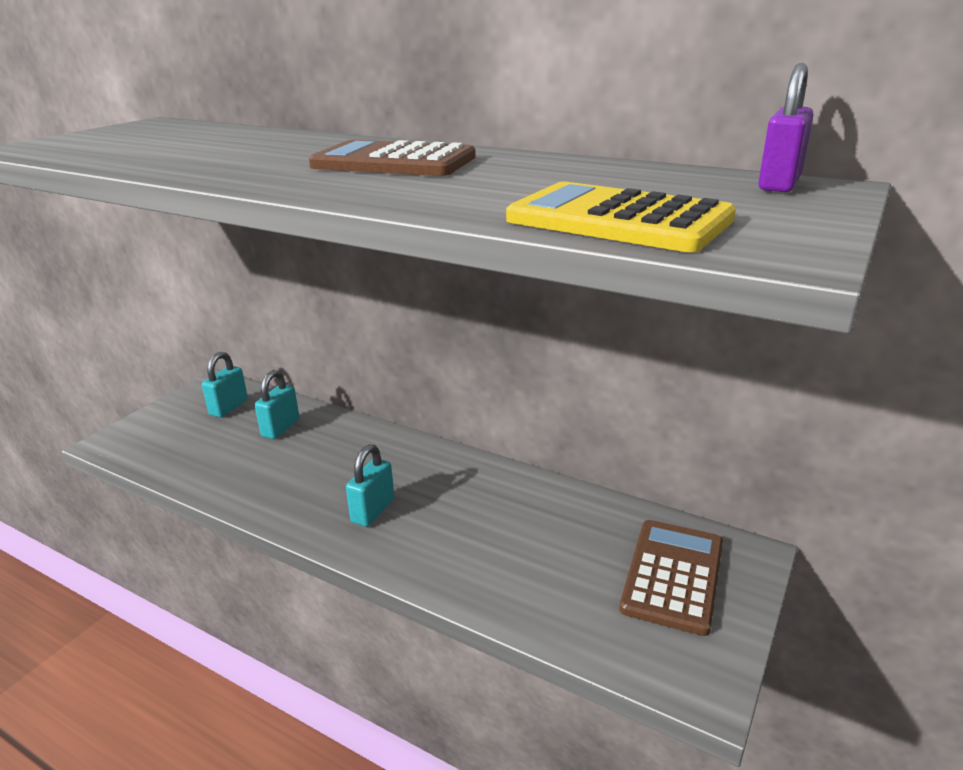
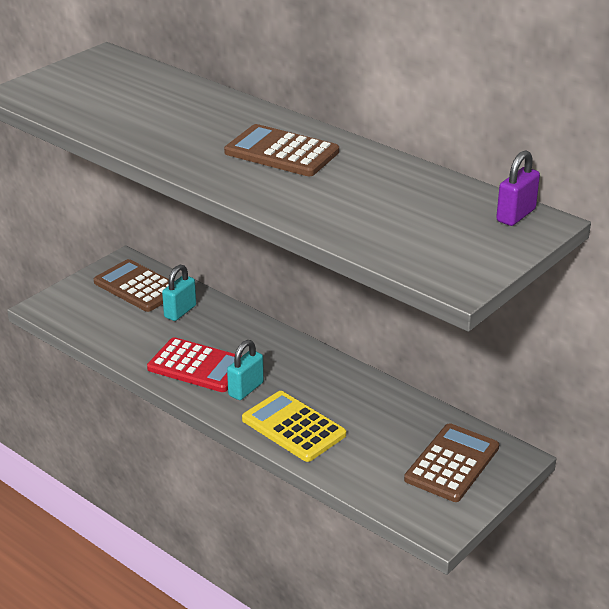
camera: 10 degrees right, 5 degrees up
turquoise padlock [202,352,248,418] -> brown calculator [94,259,169,312]
yellow calculator [506,182,736,252] -> yellow calculator moved to [242,391,346,462]
none -> red calculator [147,337,242,392]

